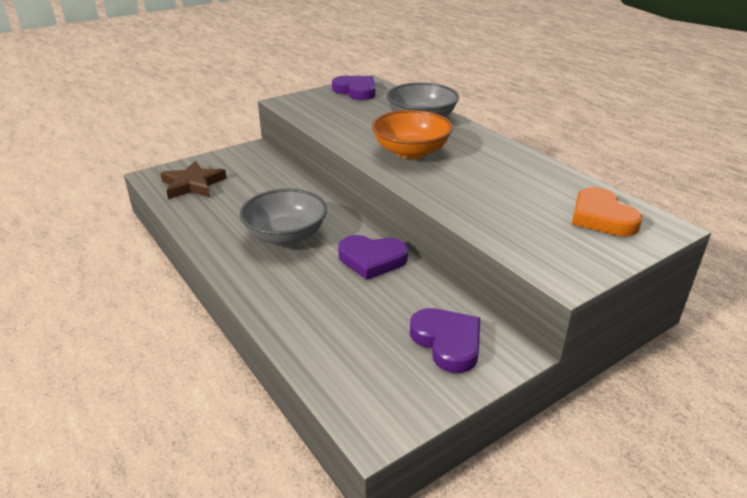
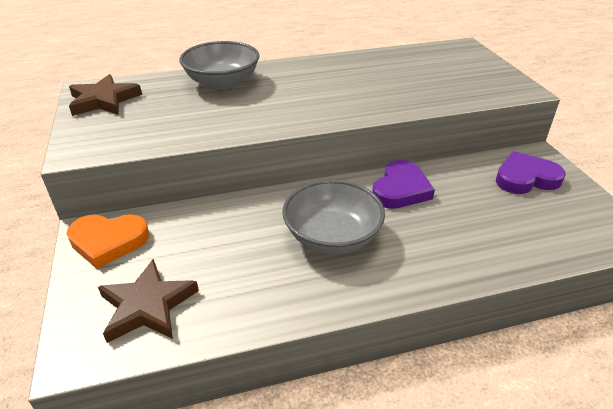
camera: 70 degrees left, 5 degrees up
purple heart [332,76,376,100] -> brown star [69,74,142,116]
orange bowl [372,110,453,159] -> none
orange heart [572,187,642,236] -> orange heart moved to [67,214,149,269]

